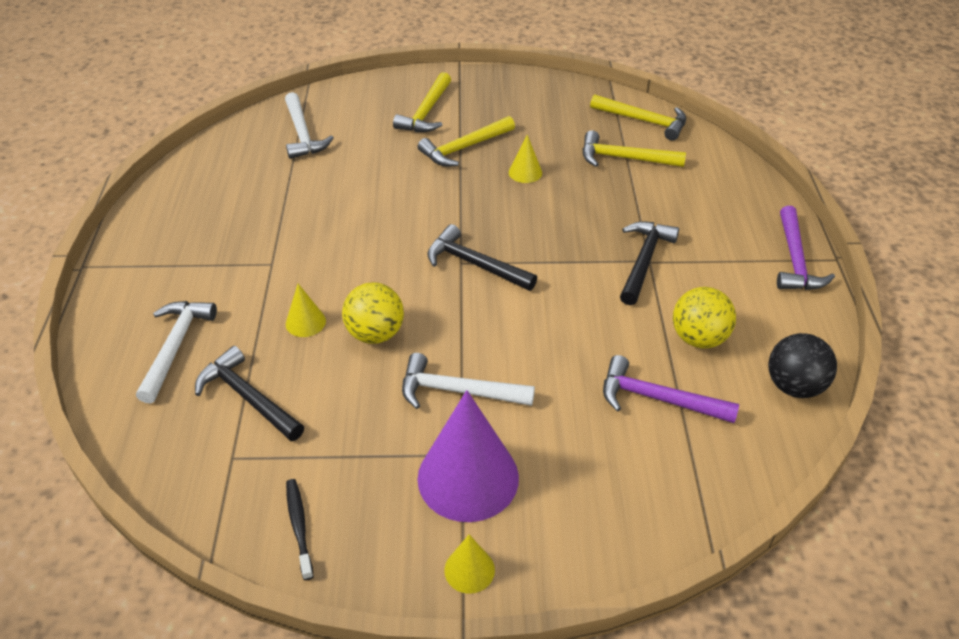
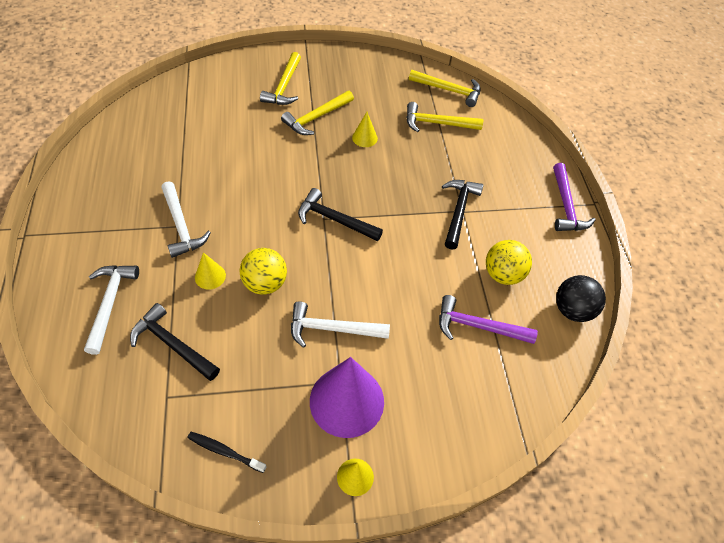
camera: 10 degrees left, 10 degrees up
white hammer [285,92,334,159] -> white hammer moved to [161,181,211,258]
black toothbrush [286,479,314,580] -> black toothbrush turned 45 degrees counterclockwise [187,432,267,473]

